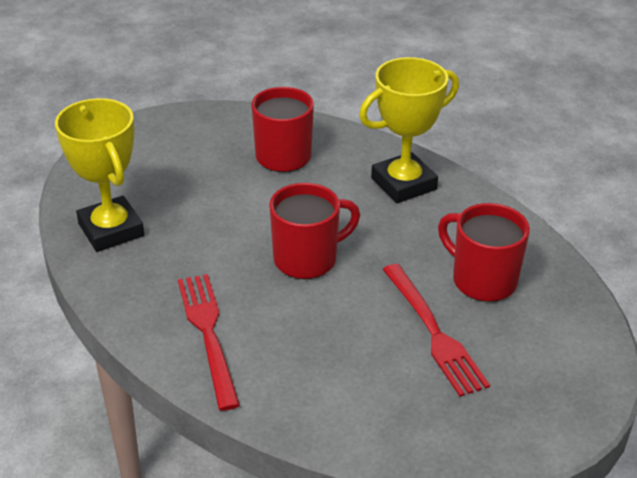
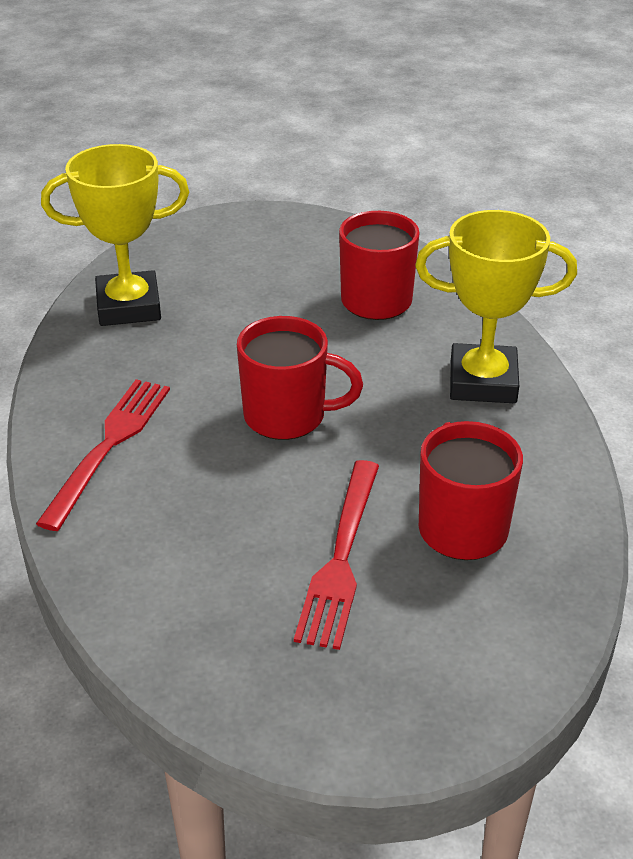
camera: 35 degrees right, 0 degrees up
yellow trophy [55,98,144,252] -> yellow trophy turned 75 degrees clockwise [41,144,189,326]

